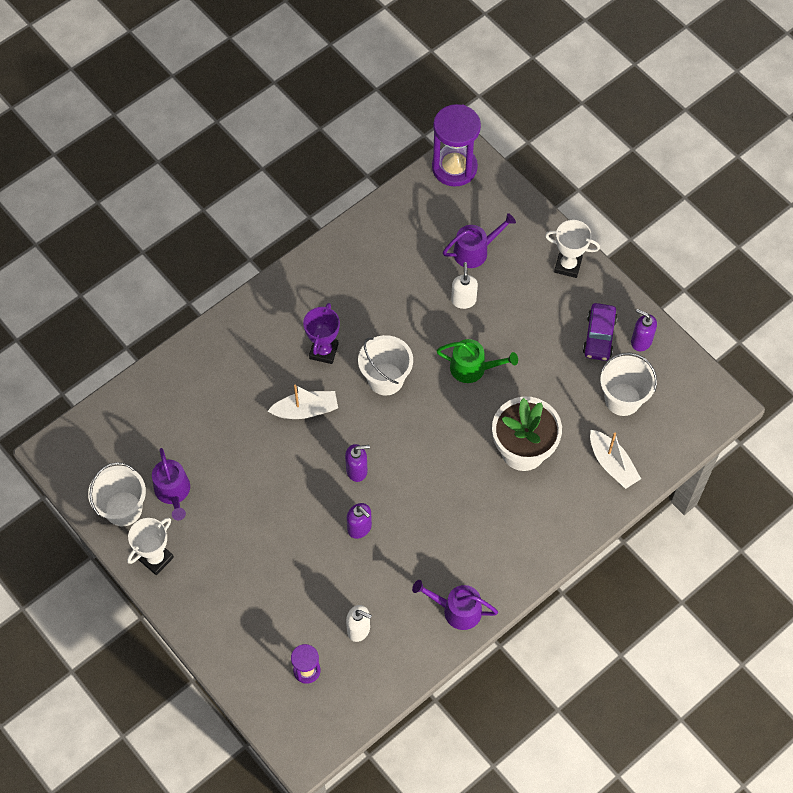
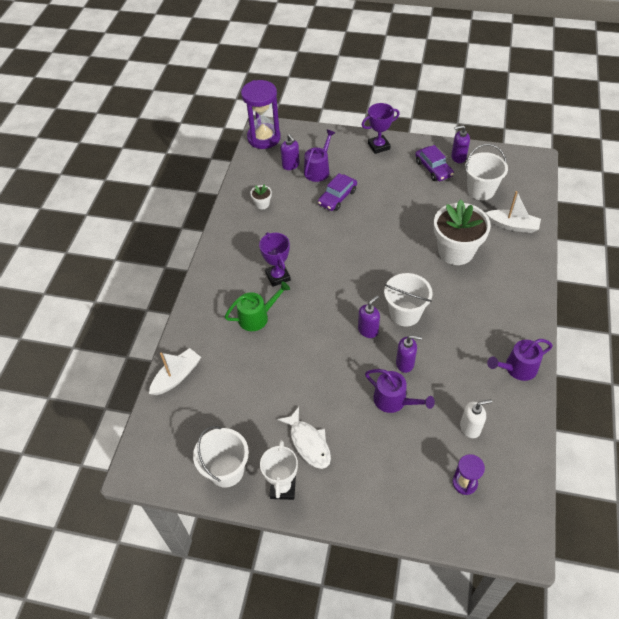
camera: 35 degrees left, 10 degrees down
purple watering can [152,448,190,520] -> purple watering can moved to [365,369,435,413]
white boat [268,385,338,419] -> white boat moved to [149,348,201,395]
white bucket [358,335,413,395] -> white bucket moved to [384,273,433,326]
green watering can [436,339,518,383] -> green watering can moved to [225,281,290,331]
white soap dispenser [451,262,478,309] -> purple car [318,173,357,211]
white trophy [545,220,600,278] -> purple trophy [362,103,400,154]
none -> white flower pot [250,184,272,209]
none -> white fish [277,407,331,469]
none -> purple soap dispenser [281,134,300,170]

